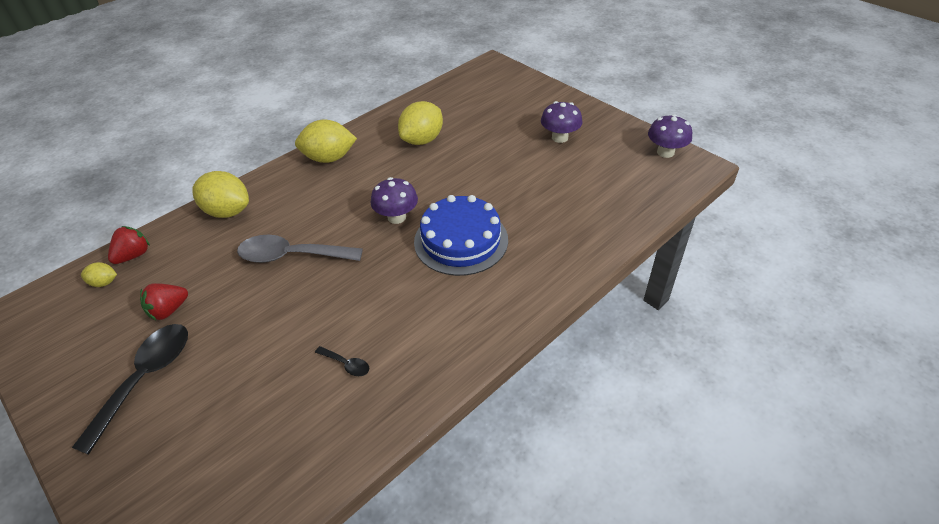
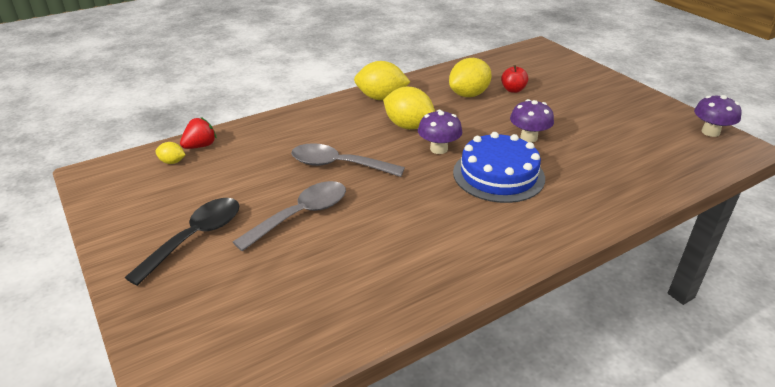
camera: 10 degrees right, 10 degrees down
red strawberry [140,283,188,321] -> none
yellow lemon [192,171,249,218] -> yellow lemon moved to [383,87,435,129]
black spoon [315,346,369,376] -> none
purple mushroom [541,101,583,143] -> purple mushroom moved to [510,99,554,142]
none -> grey spoon [233,181,346,251]
none -> red apple [501,65,528,93]

